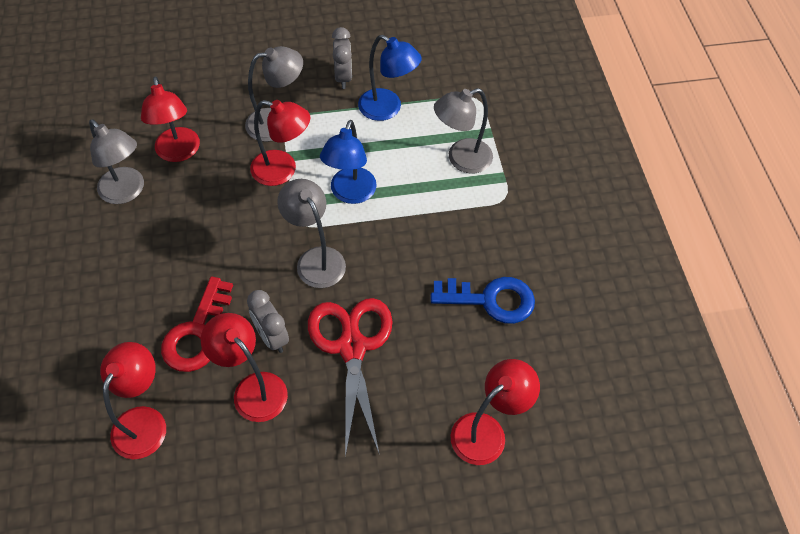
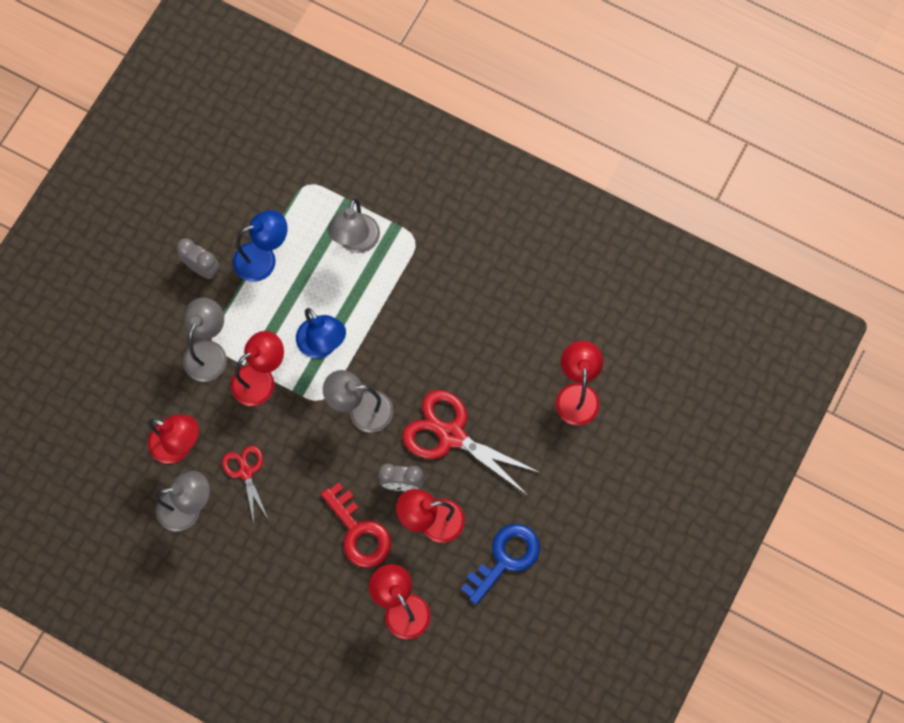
camera: 50 degrees left, 15 degrees up
blue key [431,277,535,324] -> blue key moved to [461,524,540,605]
none -> red scissors [222,445,268,523]

